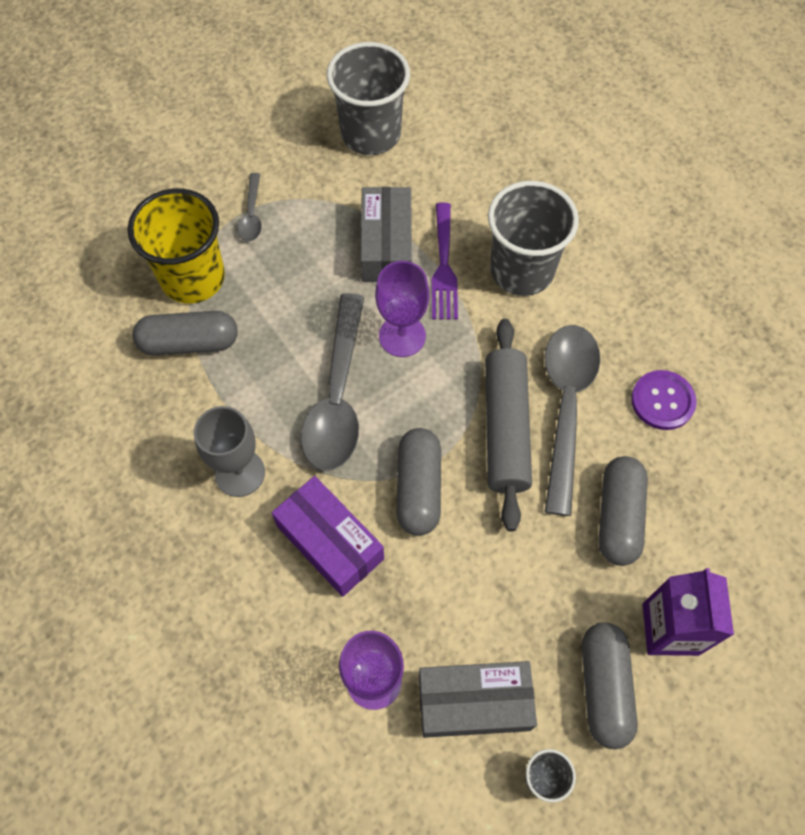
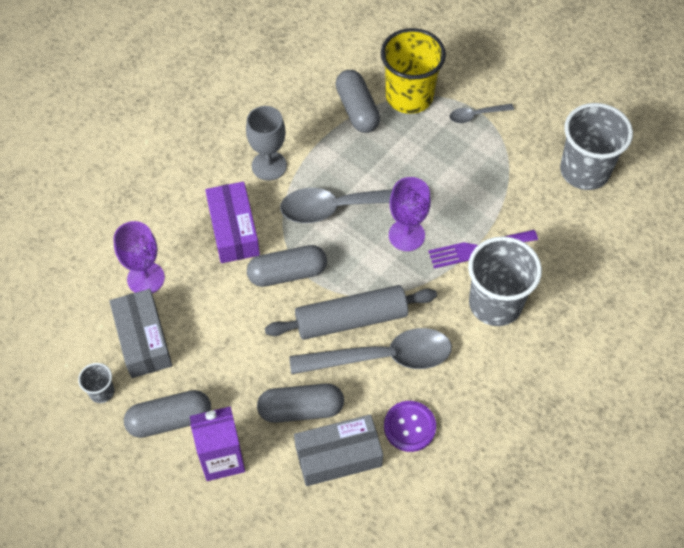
camera: 75 degrees right, 5 degrees down
purple box [272,476,384,597] -> purple box turned 45 degrees counterclockwise [205,182,260,263]
grey box [361,187,412,282] -> grey box moved to [294,414,383,486]

